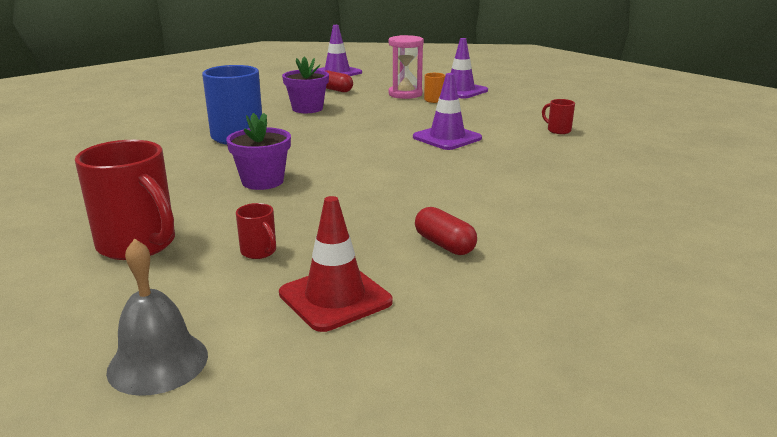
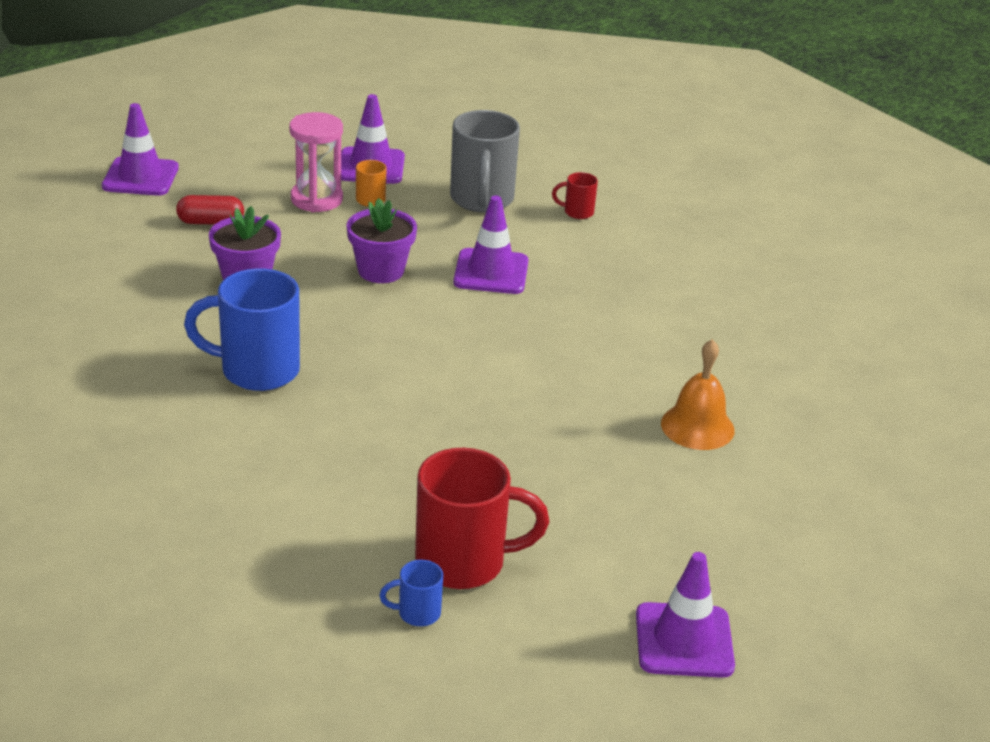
camera: 45 degrees left, 10 degrees up
grey bell [106,238,208,396] -> purple traffic cone [636,552,735,678]
purple flower pot [226,113,291,190] -> purple flower pot moved to [347,198,417,283]
red mug [236,203,276,259] -> none
red traffic cone [279,196,393,332] -> none
red capsule [415,207,477,255] -> orange bell [661,339,734,450]
none -> blue mug [379,560,443,626]
none -> grey mug [450,110,520,212]

